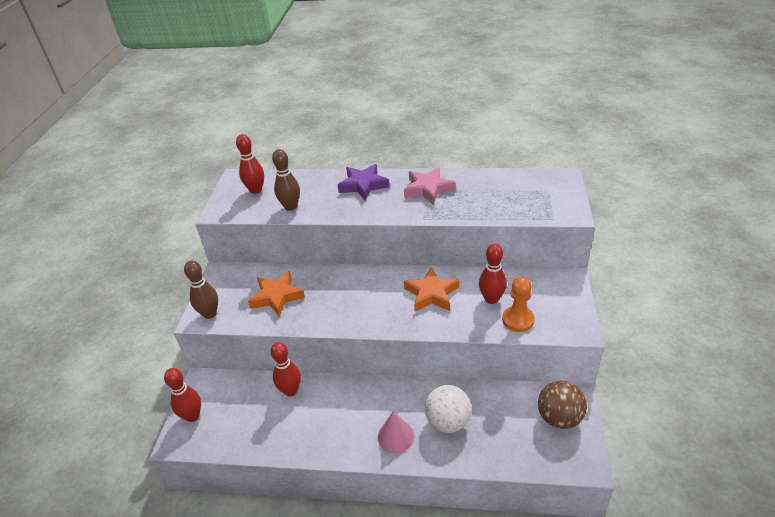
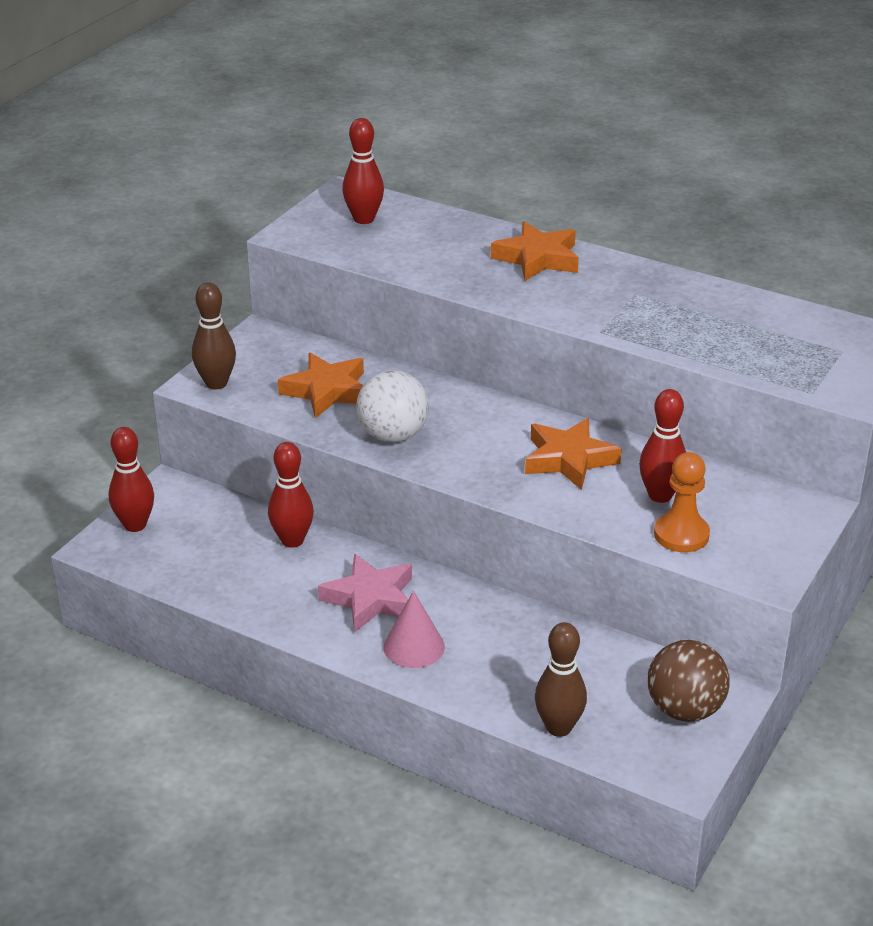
camera: 20 degrees right, 5 degrees down
brown bowling pin [272,149,300,211] -> brown bowling pin moved to [535,622,587,737]
purple star [338,164,389,200] -> orange star [491,221,579,281]
pink star [404,167,456,205] -> pink star moved to [318,554,412,633]
white ball [425,385,471,433] -> white ball moved to [356,370,429,443]

